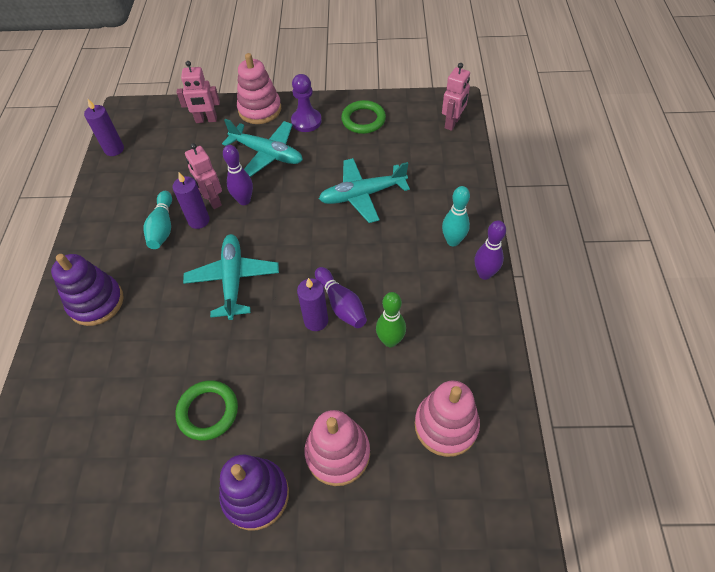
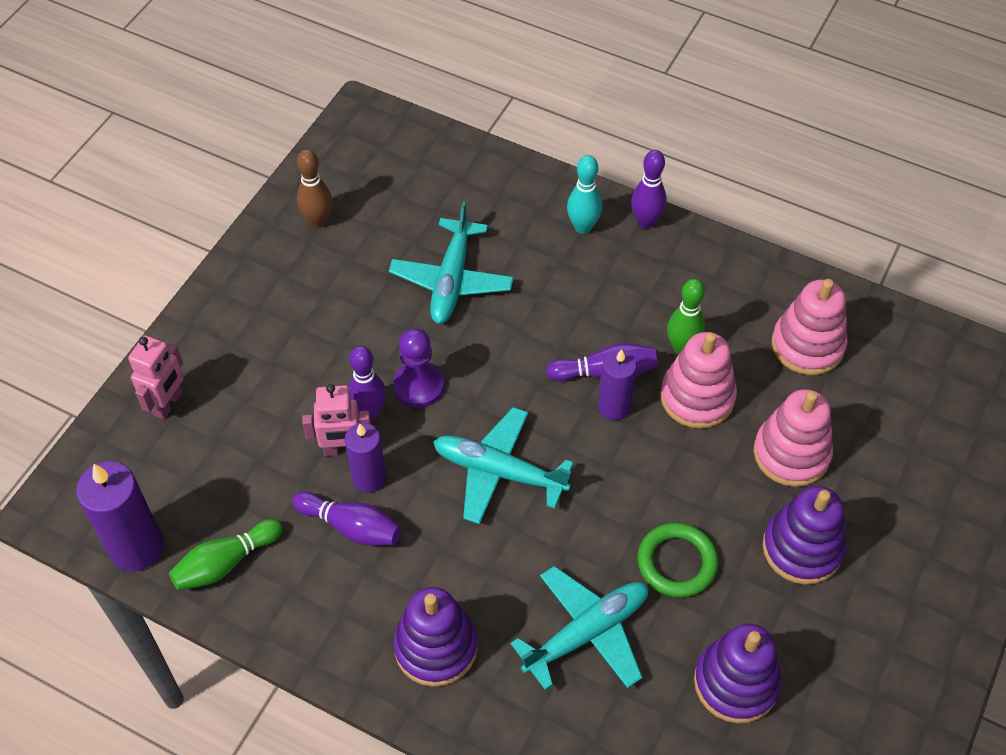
camera: 65 degrees left, 0 degrees up
purple candle [84,99,124,156] -> purple candle [76,461,164,571], size x1.55
turquoise bowling pin [143,191,172,249] -> purple bowling pin [292,492,401,546]
turquoise plane [222,119,303,177] -> turquoise plane moved to [510,566,648,690]
pink stacking toy [237,53,281,124] -> pink stacking toy moved to [660,332,737,429]
purple pawn [291,74,322,132] -> purple pawn moved to [393,328,444,408]
green ring [341,100,386,134] -> brown bowling pin [297,149,332,228]
pink robot [442,63,470,131] -> none
none -> green bowling pin [169,519,283,590]
none -> purple stacking toy [694,624,782,723]

